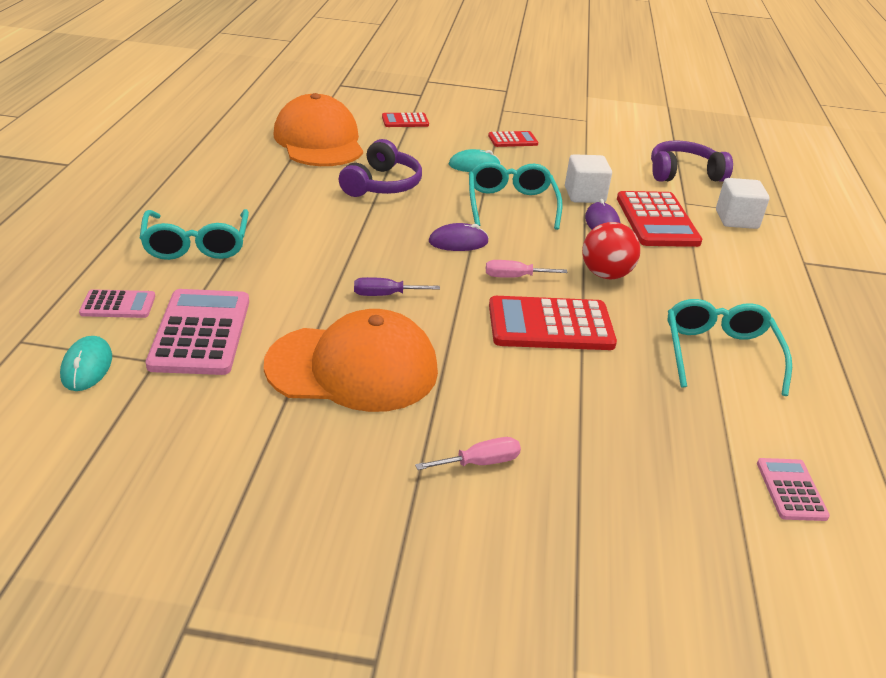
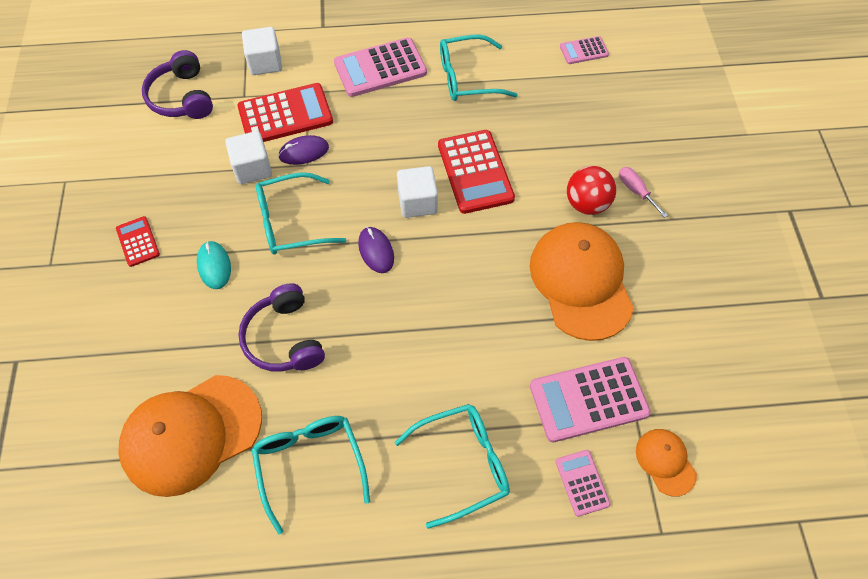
camera: 100 degrees left, 25 degrees up
turquoise mouse [60,336,112,391] -> orange cap [636,429,697,496]
purple headphones [339,139,422,197] -> purple headphones turned 120 degrees counterclockwise [238,283,325,372]
purple screwdriver [354,277,440,296] -> none
red calculator [382,113,429,127] -> none
pink screwdriver [486,260,567,278] -> white cube [397,166,438,218]
red ball [582,222,640,279] -> red ball moved to [567,166,616,215]
none -> turquoise glasses [252,416,370,535]
none -> pink calculator [334,37,427,97]

